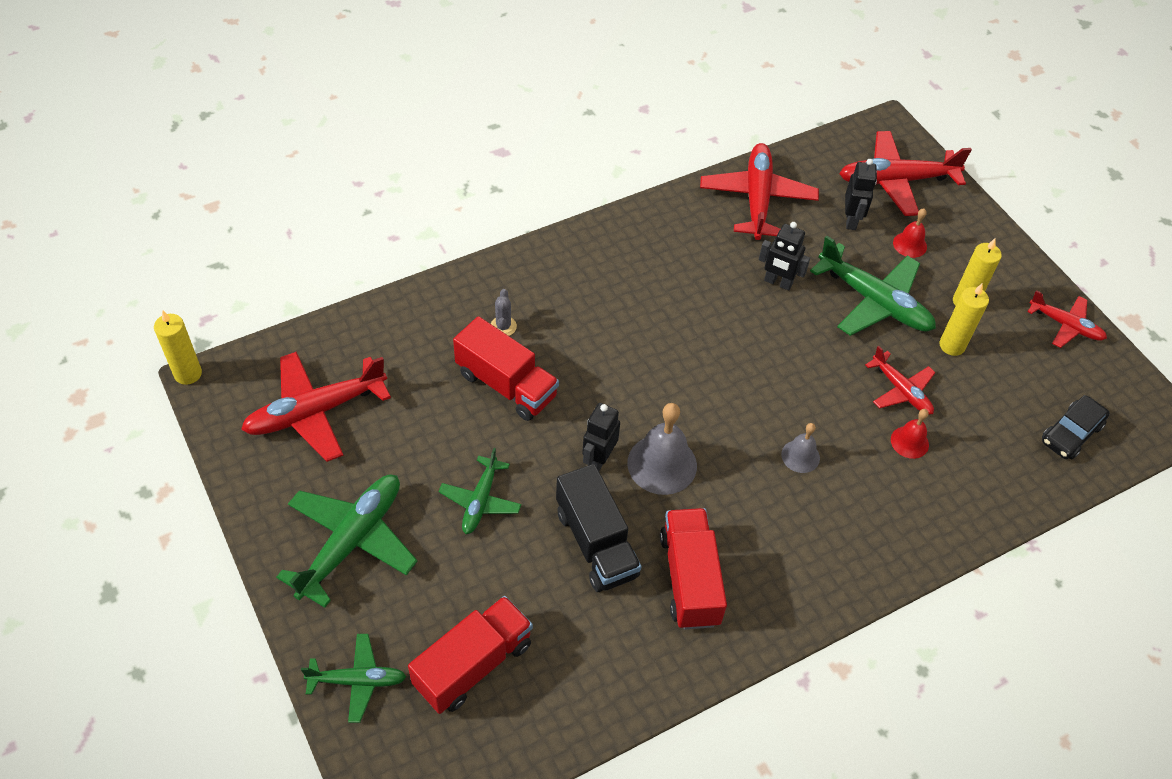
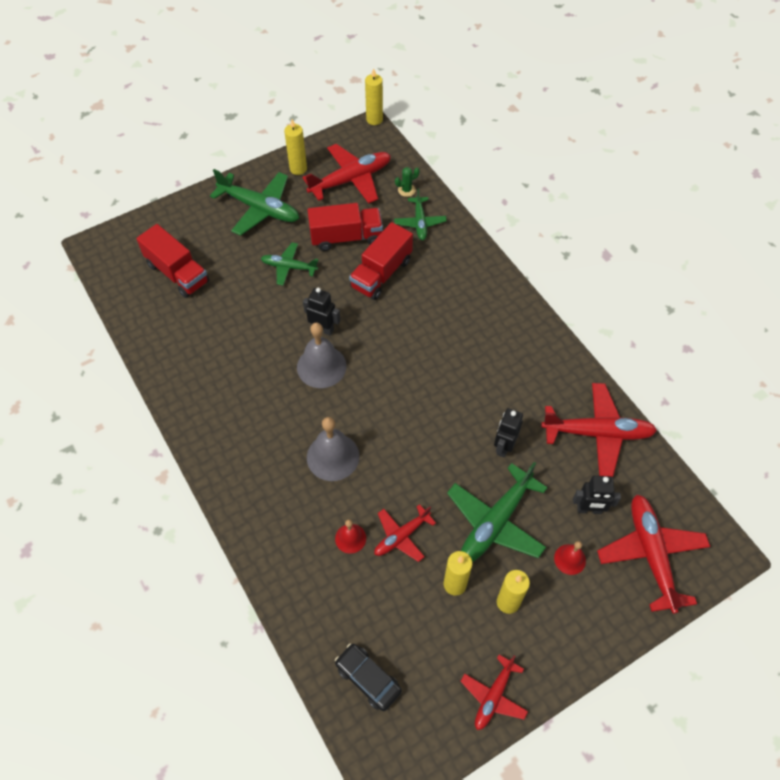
camera: 90 degrees right, 5 degrees up
red plane [241,352,391,462] -> red plane turned 90 degrees clockwise [302,144,391,204]
green plane [301,634,406,723] -> green plane moved to [394,188,447,240]
grey cactus [491,289,517,336] -> none
black truck [556,464,642,592] -> none
red truck [660,508,727,629] -> red truck moved to [308,203,383,251]
grey bell [781,423,820,473] -> grey bell [307,417,359,481], size x1.78
none -> yellow candle [284,119,307,175]
none -> green cactus [395,167,420,197]

